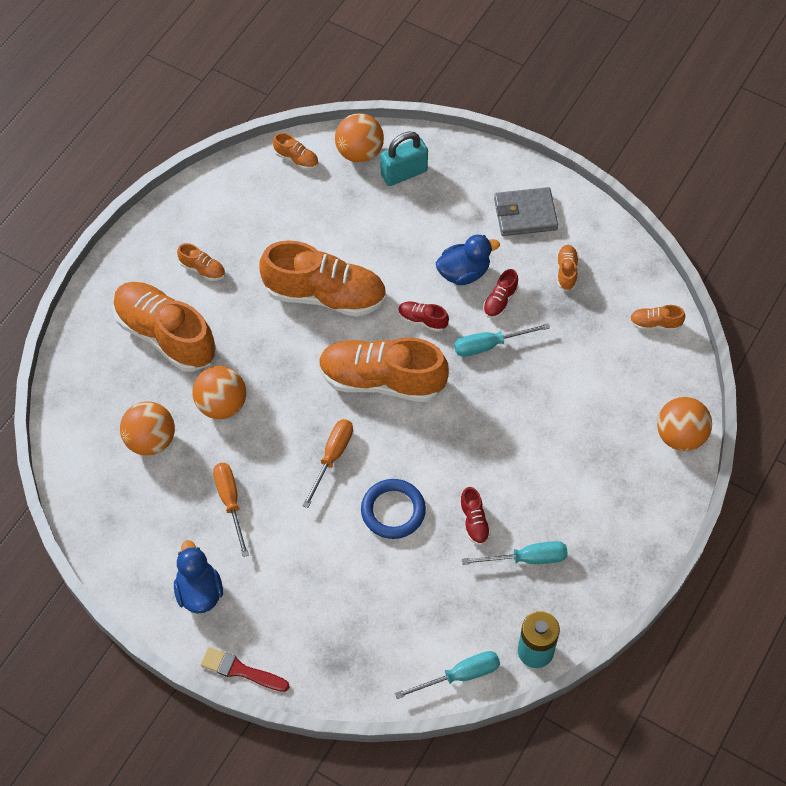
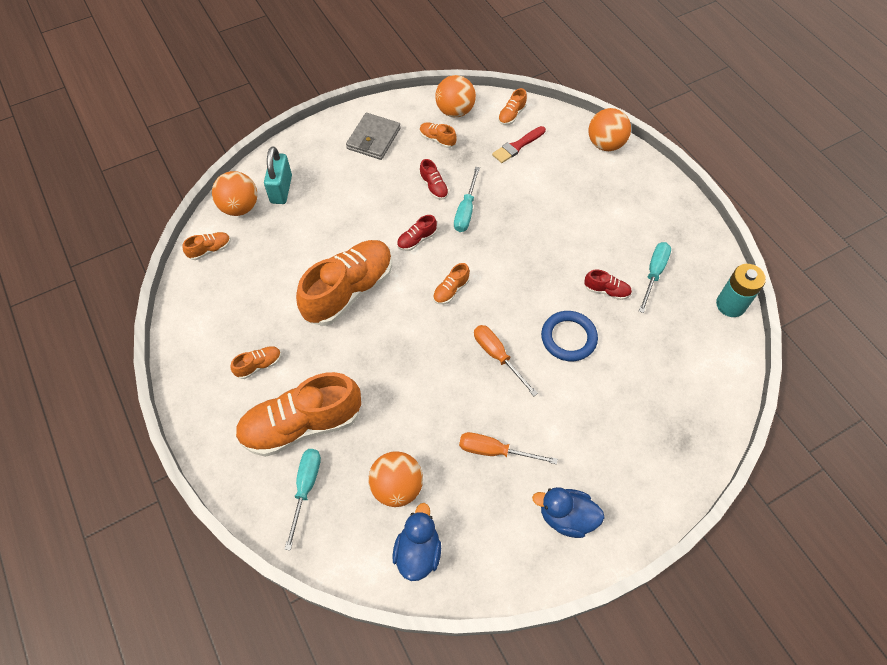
camera: 60 degrees left, 0 degrees up
orange ball [193,366,246,419] -> orange ball moved to [435,75,476,117]
red brush [200,647,290,692] -> red brush moved to [492,126,546,163]
orange shoe [319,337,449,402] -> orange shoe [433,263,470,304], size x0.42
turquoise screwdriver [395,651,500,699] -> turquoise screwdriver moved to [285,449,321,551]
blue duck [436,235,500,285] -> blue duck moved to [392,503,441,581]

